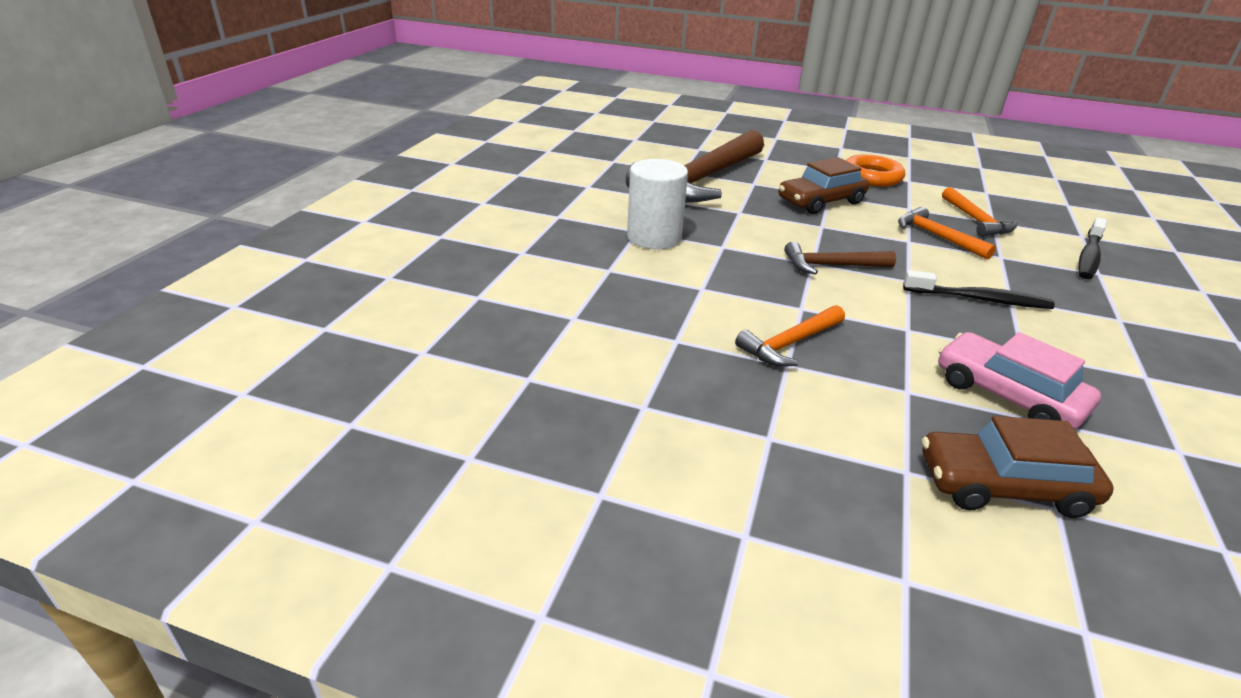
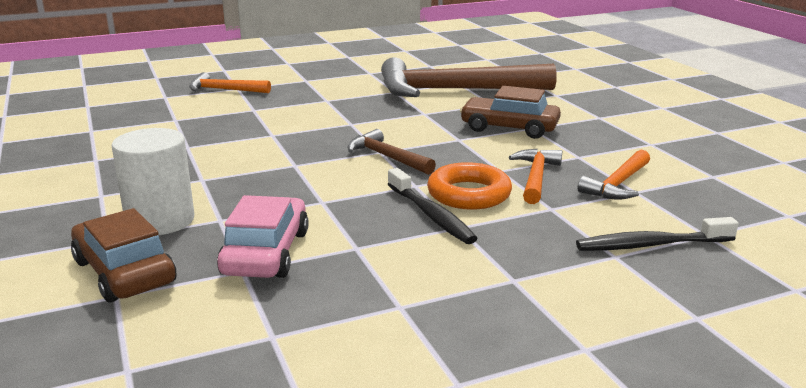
camera: 50 degrees right, 10 degrees down
white cylinder [627,159,688,249] -> white cylinder moved to [111,128,194,235]
orange hammer [735,305,845,367] -> orange hammer moved to [189,72,271,93]
orange ring [845,154,905,187] -> orange ring moved to [427,162,512,210]

